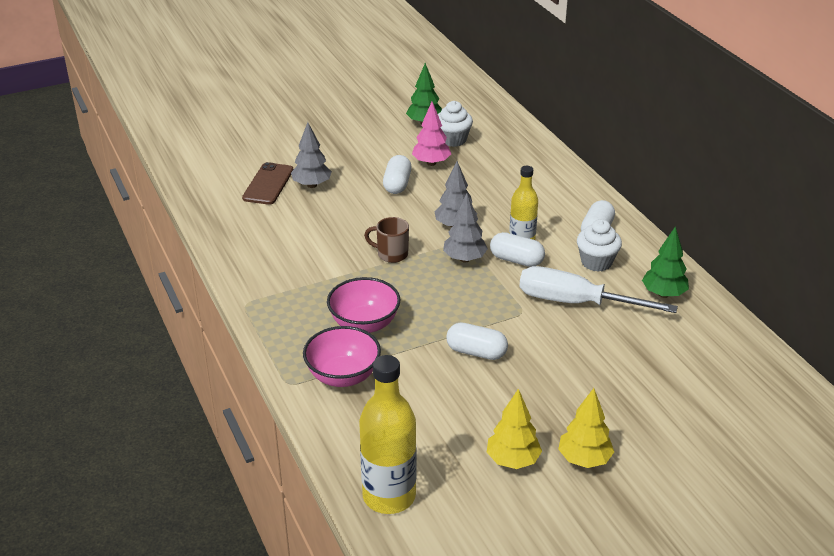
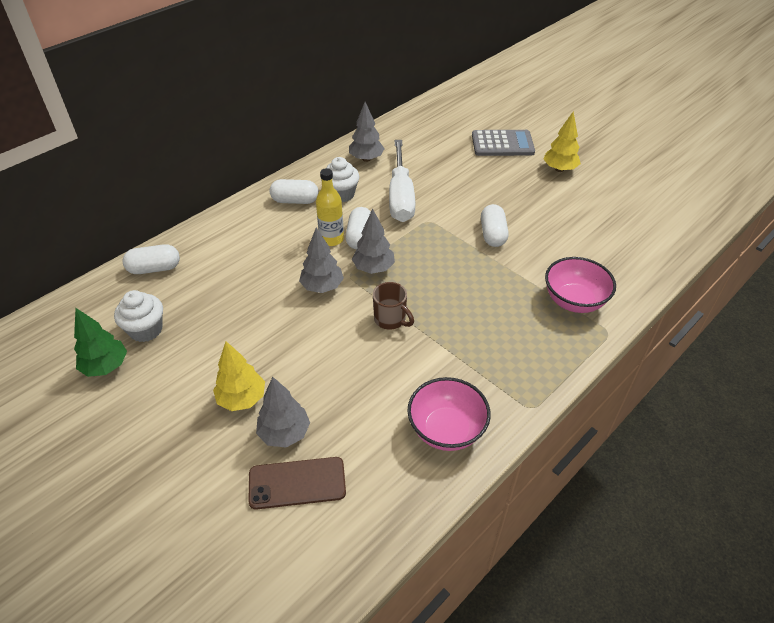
camera: 110 degrees left, 10 degrees up
pink bowl [327,277,401,333] -> pink bowl moved to [407,377,491,451]
yellow bottle [359,355,416,514] -> none
brown mug [364,217,409,263] -> brown mug turned 45 degrees counterclockwise [373,282,414,330]
white capsule [383,155,412,194] -> white capsule moved to [123,244,180,274]
pink tree [412,102,451,166] -> none
yellow tree [487,389,542,469] -> yellow tree moved to [213,341,265,411]
green tree [642,226,689,298] -> grey tree [349,102,385,162]
none -> grey calculator [472,130,535,156]

